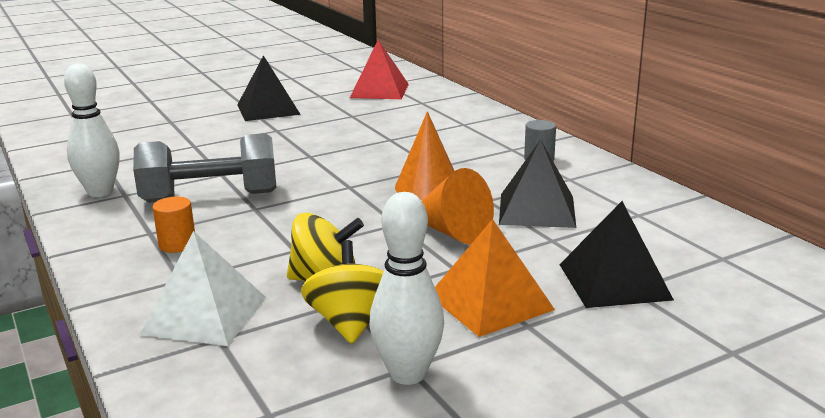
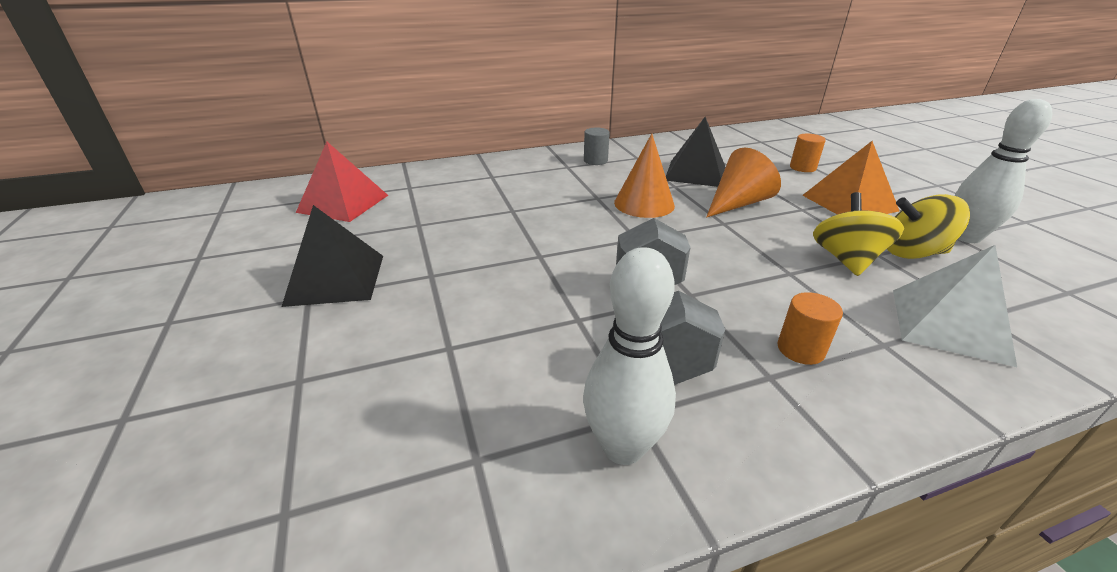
camera: 80 degrees left, 10 degrees up
black pyramid [559,201,674,308] -> orange cylinder [790,134,826,172]

